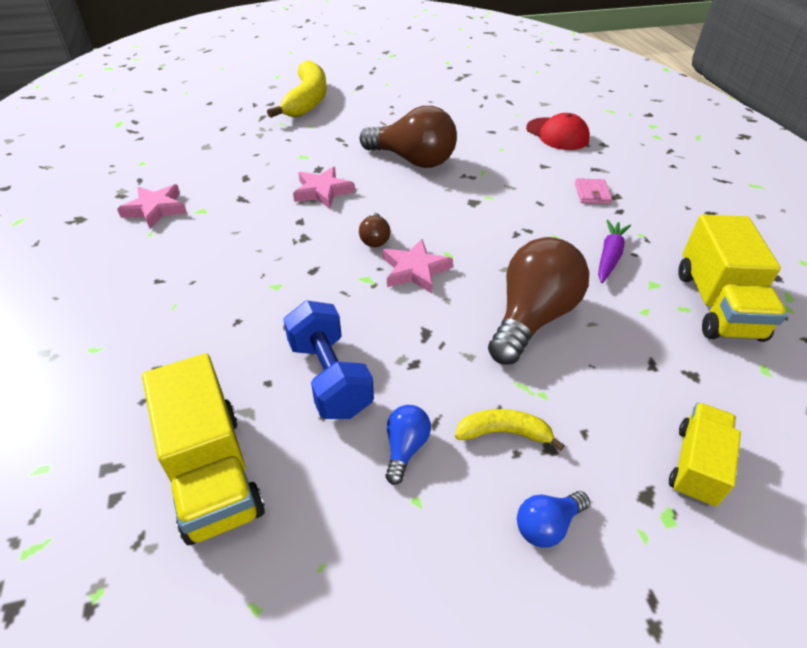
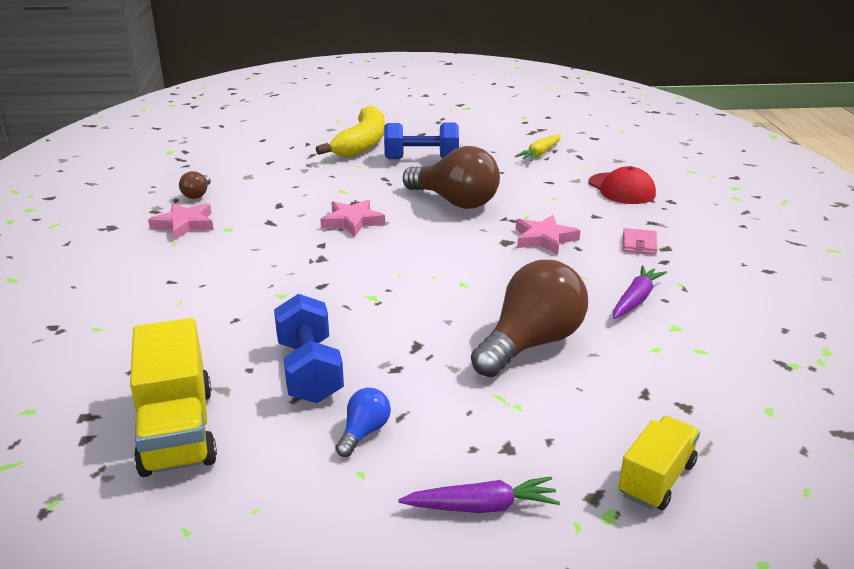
camera: 10 degrees right, 15 degrees down
brown light bulb [359,213,390,247] -> brown light bulb moved to [179,171,211,199]
pink star [383,239,453,293] -> pink star moved to [516,215,580,255]
yellow banana [455,409,565,451] -> none
blue light bulb [517,491,590,548] -> purple carrot [398,476,560,513]
yellow truck [678,215,787,342] -> none
none -> blue dumbbell [384,123,459,159]
none -> yellow carrot [515,134,561,161]

